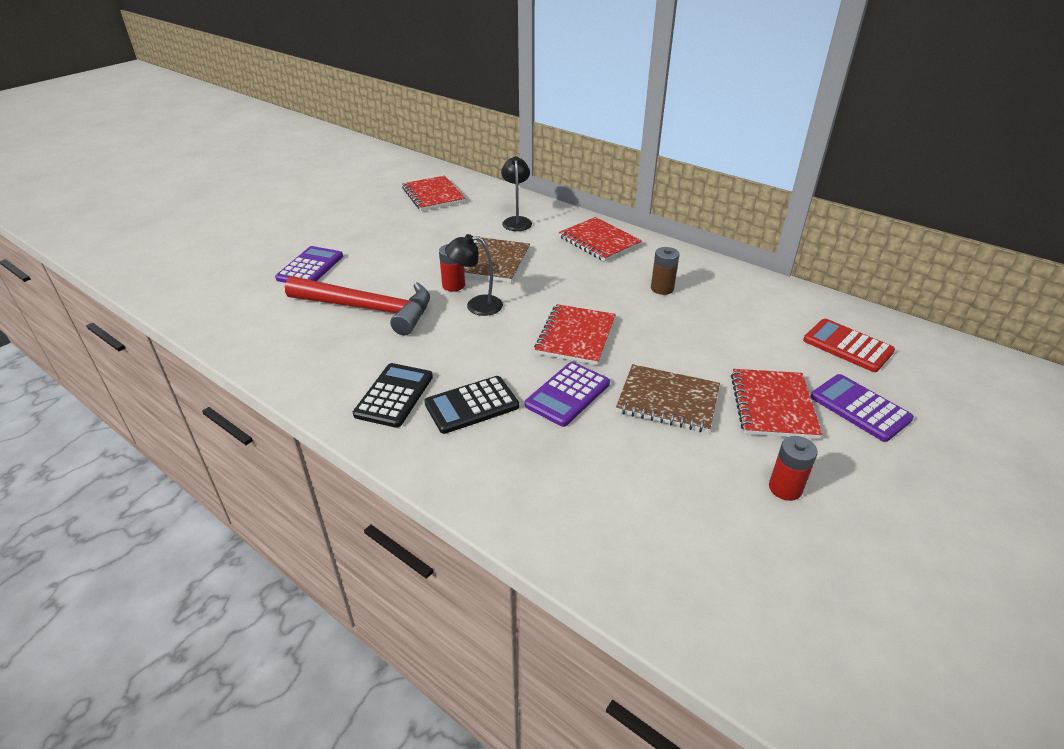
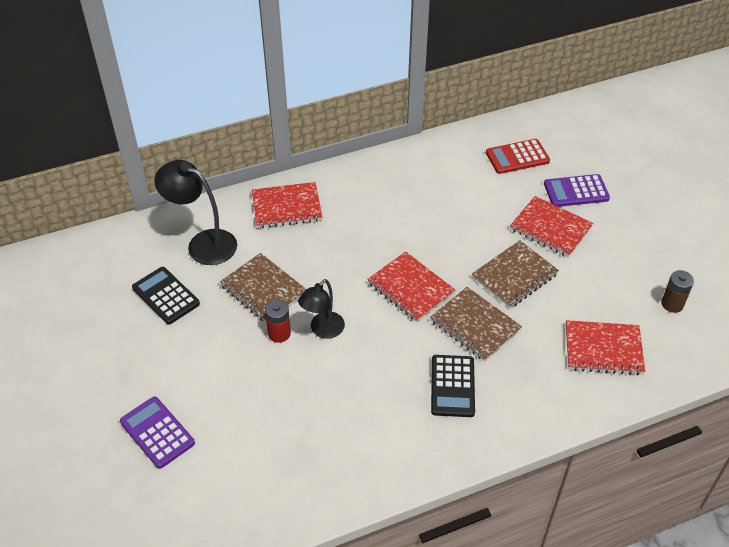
camera: 60 degrees left, 10 degrees up
red hammer [285,276,430,335] -> none
black calculator [353,363,433,428] -> black calculator moved to [132,267,200,324]
red notebook [402,176,465,211] -> red notebook moved to [566,320,645,375]
black lamp [501,156,532,231] -> black lamp [155,160,237,265], size x1.54
purple calculator [525,362,610,427] -> brown notebook [430,287,522,361]
brown battery [651,247,680,295] -> brown battery moved to [661,270,694,313]
red battery [769,436,818,501] -> none

